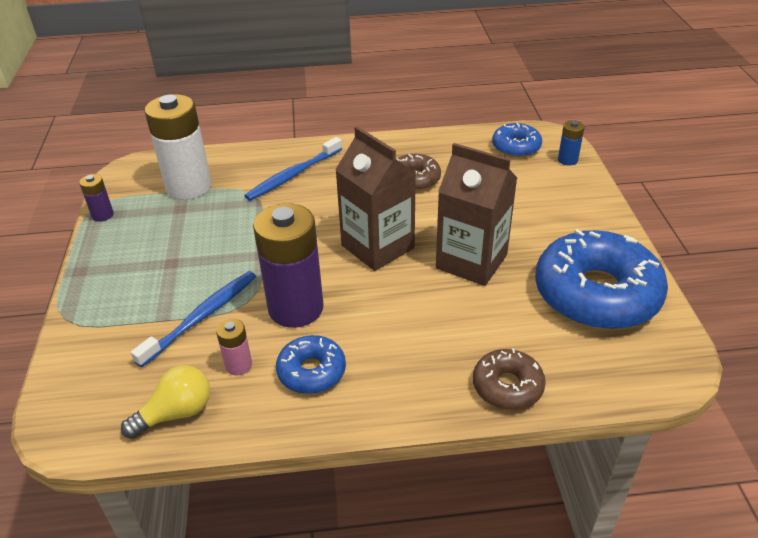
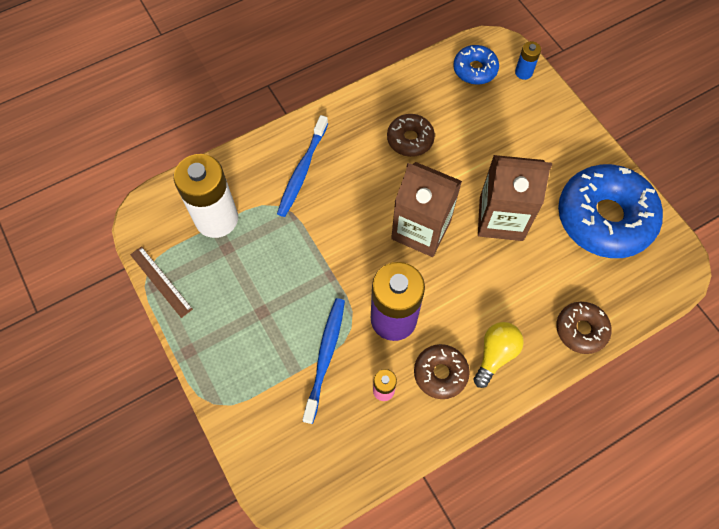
camera: 25 degrees left, 25 degrees up
purple battery [79,174,114,222] -> brown ruler [130,246,193,318]
yellow light bulb [121,365,210,439] -> yellow light bulb moved to [473,322,524,388]
blue donut [276,335,346,394] -> brown donut [414,344,470,399]

